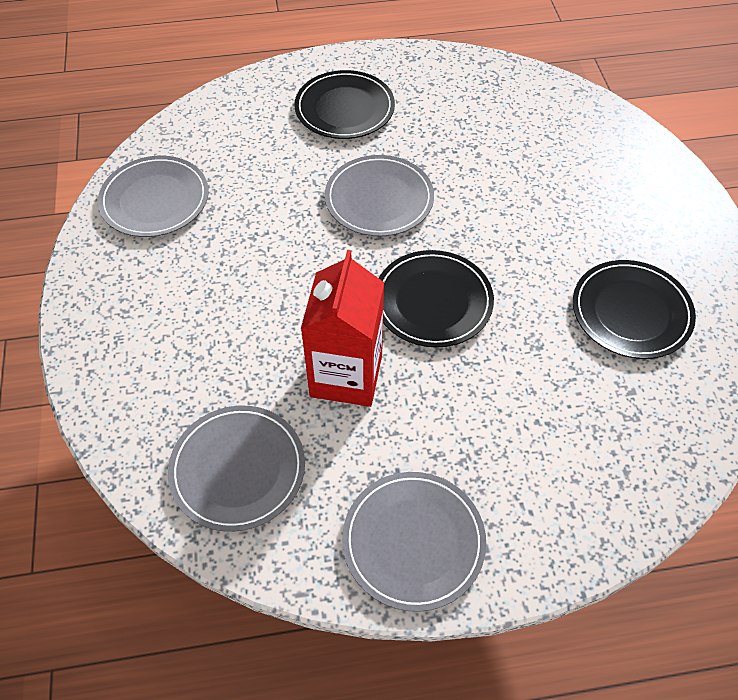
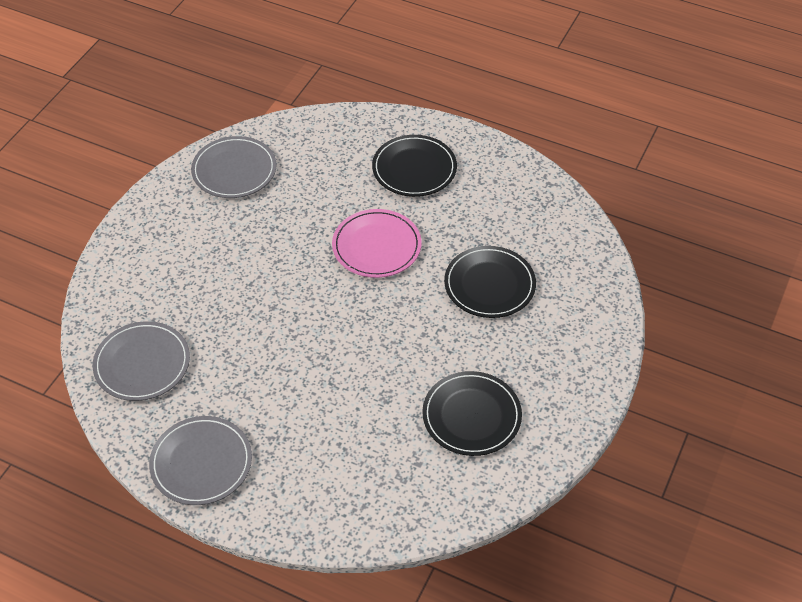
camera: 35 degrees right, 5 degrees down
red carton [301,250,384,407] -> none
grey plate [325,155,434,236] -> pink plate [332,209,422,278]
black plate [379,250,494,347] -> black plate moved to [444,246,536,318]

